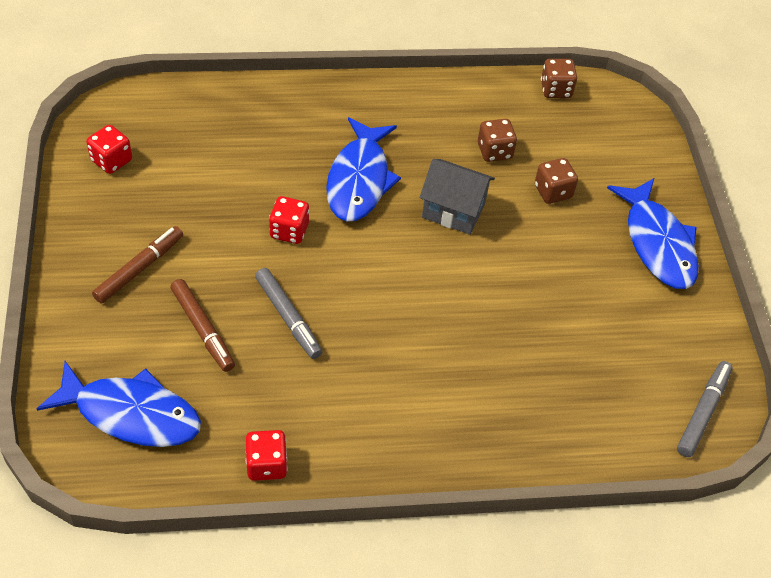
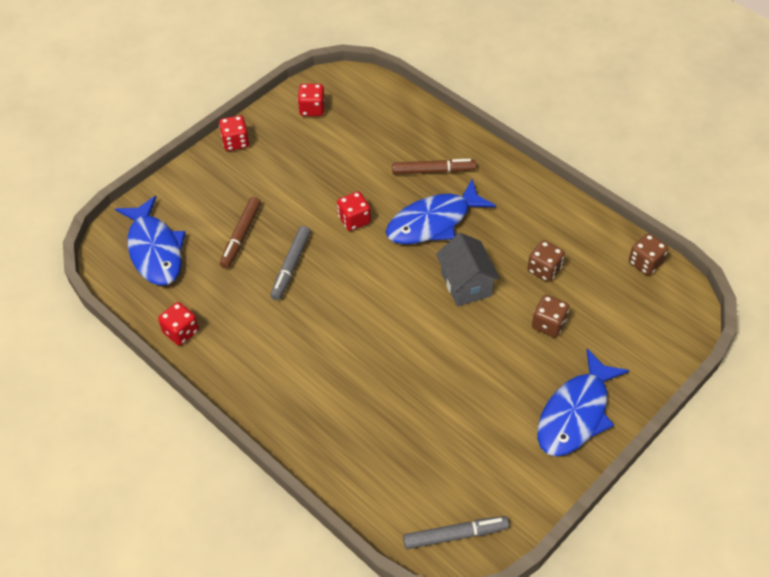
camera: 55 degrees right, 0 degrees up
brown marker [92,226,183,304] -> brown marker moved to [392,159,476,174]
none -> red dice [219,115,249,151]

